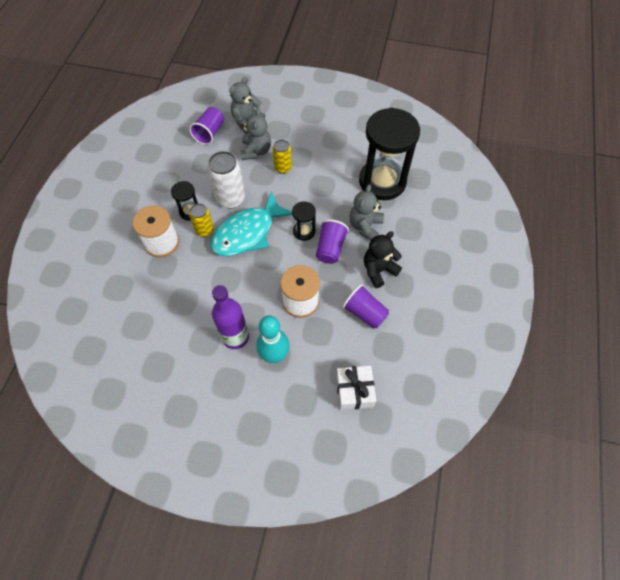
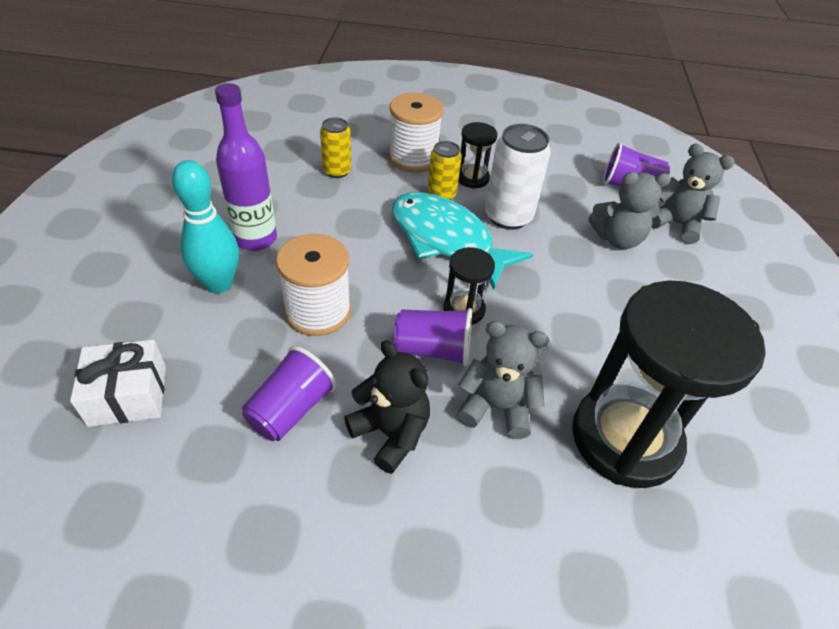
camera: 80 degrees right, 15 degrees down
yellow can [273,140,292,174] -> yellow can moved to [320,117,351,178]

